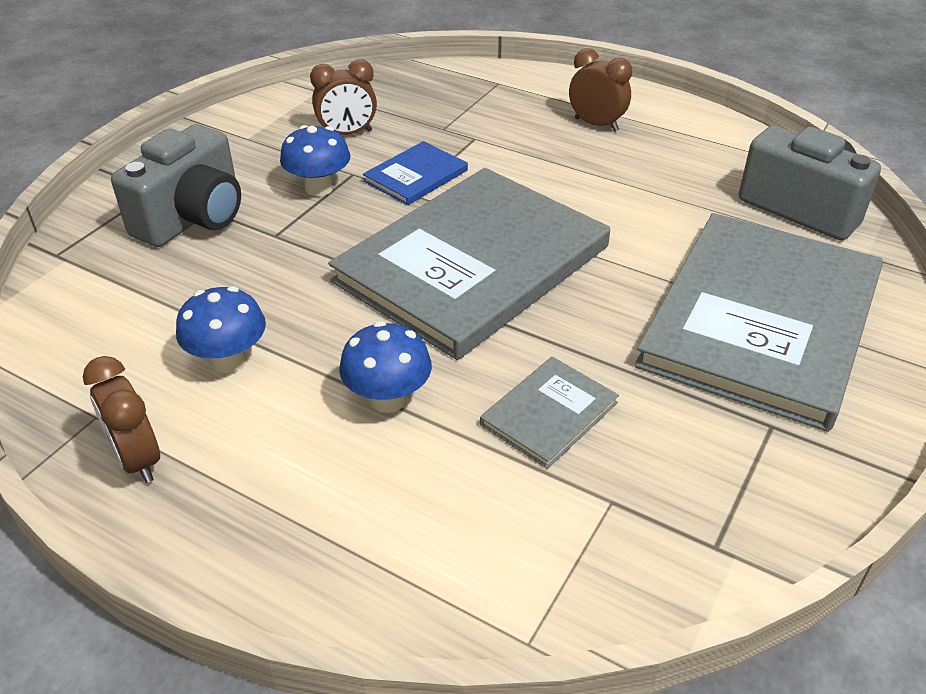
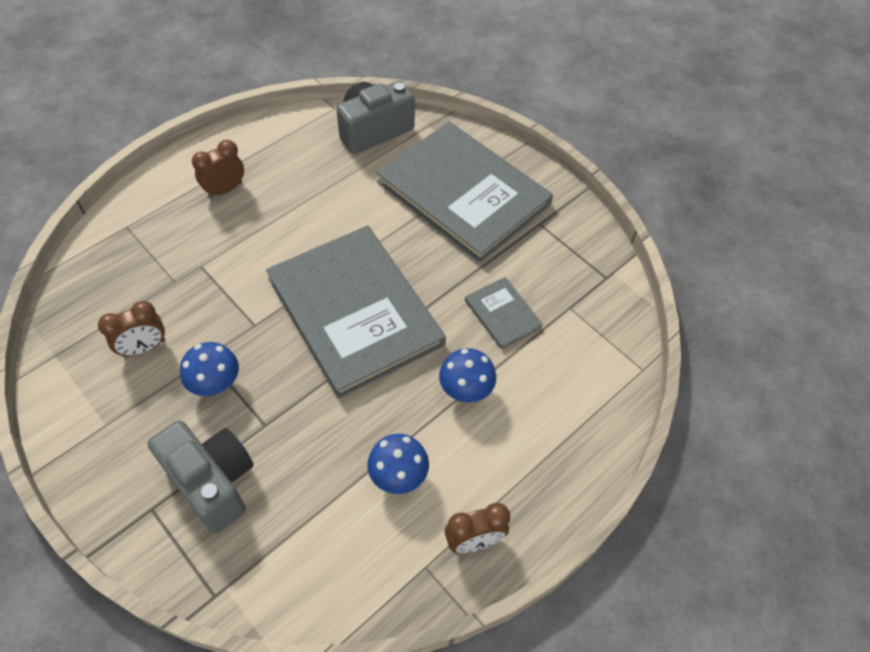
camera: 75 degrees left, 15 degrees up
brown clock [310,59,377,135] -> brown clock turned 60 degrees clockwise [98,301,165,357]
blue book [363,141,468,205] -> none

